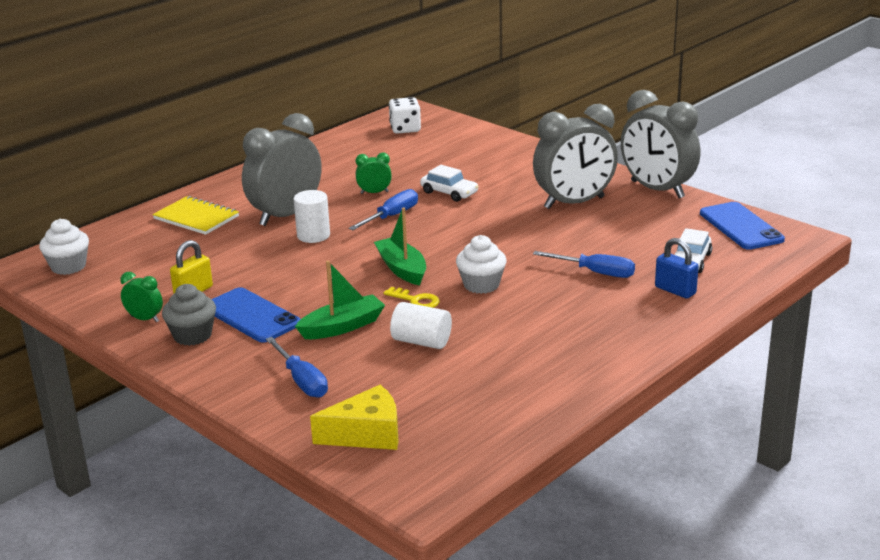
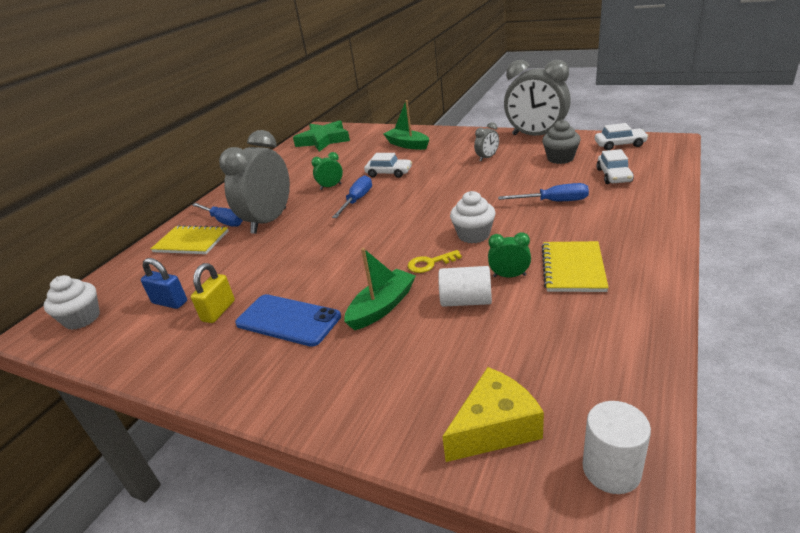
camera: 15 degrees left, 5 degrees up
green clock [120,272,163,323] -> green clock moved to [488,232,531,277]
grey cupcake [162,284,216,346] -> grey cupcake moved to [542,120,581,164]
blue screwdriver [266,337,328,398] -> blue screwdriver moved to [192,203,243,227]
white cylinder [294,190,330,243] -> white cylinder moved to [583,401,651,494]
green boat [374,207,426,286] -> green boat moved to [383,100,429,150]
yellow key [384,287,440,308] -> yellow key turned 150 degrees clockwise [408,250,462,273]
white dice [389,97,421,134] -> green star [293,120,350,152]
grey clock [533,104,618,209] -> grey clock [474,122,499,162], size x0.44
blue padlock [655,238,699,298] -> blue padlock moved to [141,258,187,309]
blue phone [700,202,785,250] -> white car [595,123,648,150]
none -> yellow notebook [542,241,609,292]

